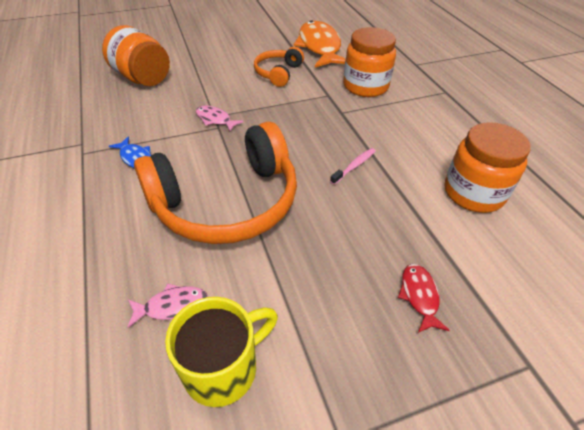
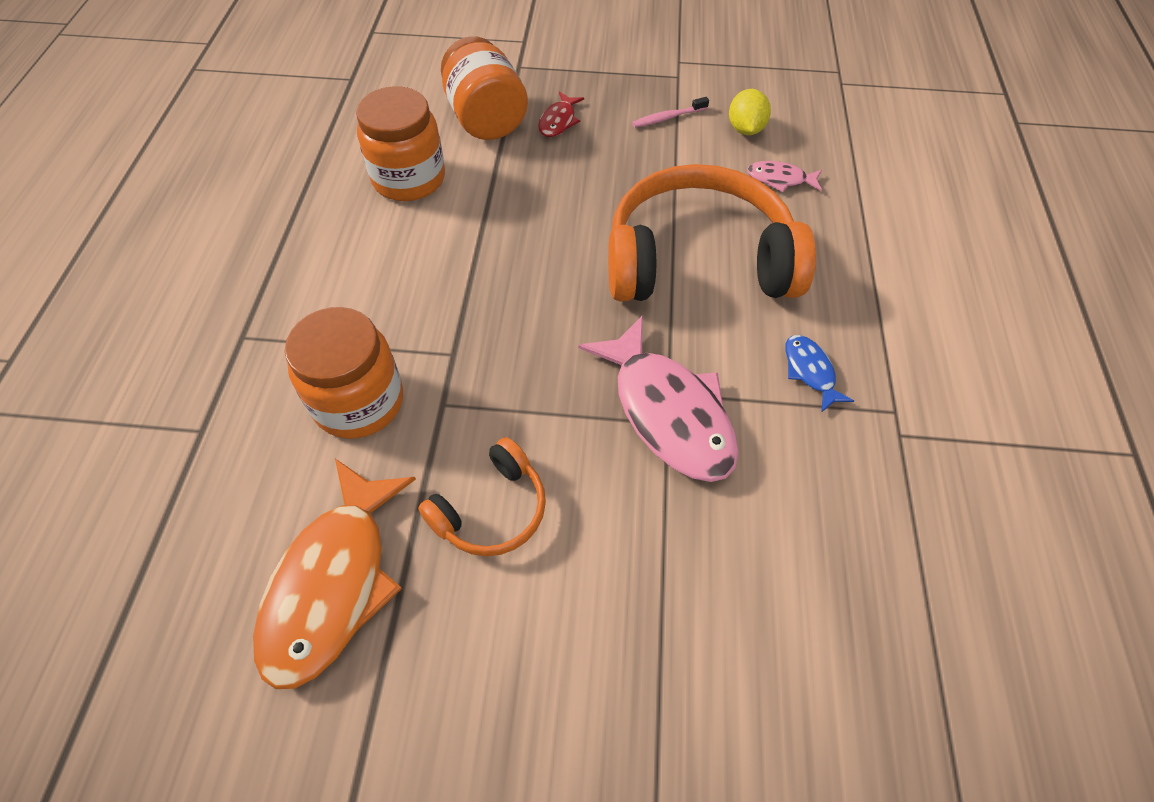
camera: 155 degrees left, 10 degrees up
orange jar [102,25,170,86] -> orange jar moved to [441,36,528,140]
yellow mug [165,297,278,407] -> yellow lemon [729,89,771,135]
pink fish [196,105,244,132] -> pink fish [578,315,739,482], size x2.15
pink toothbrush [330,148,376,185] -> pink toothbrush moved to [632,97,709,128]

